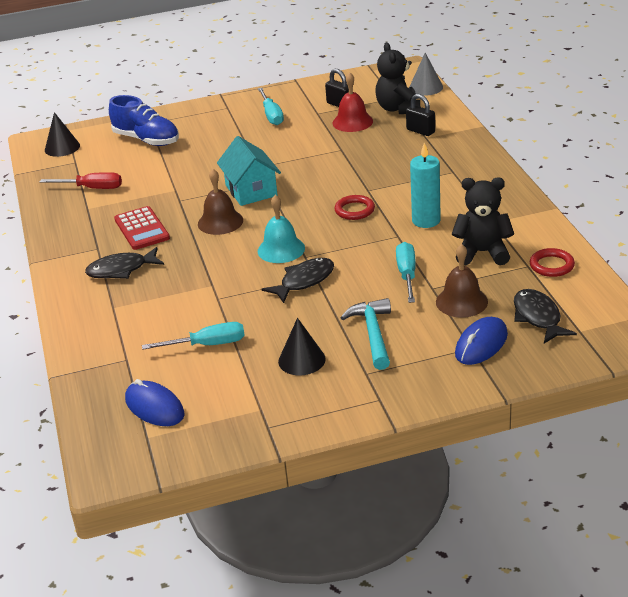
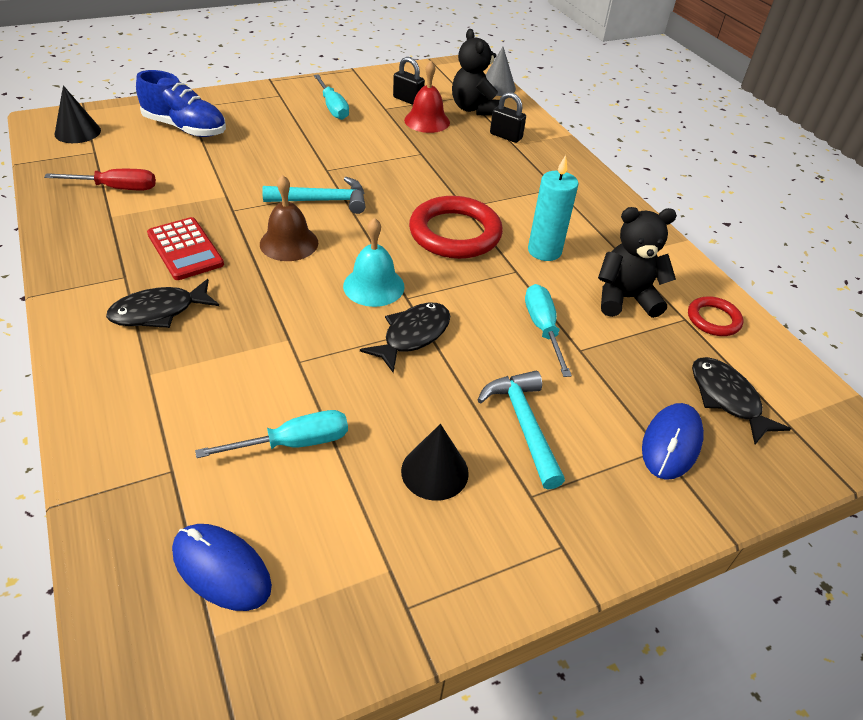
camera: 15 degrees left, 10 degrees up
turquoise house [217,136,281,206] -> turquoise hammer [262,177,366,214]
red ring [335,195,375,220] -> red ring [409,196,503,259], size x1.90
brown bell [436,244,488,318] -> none

